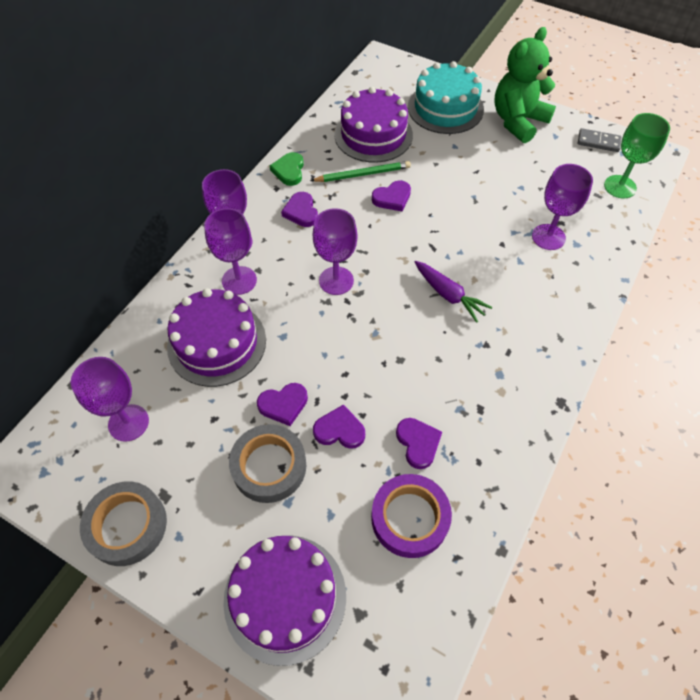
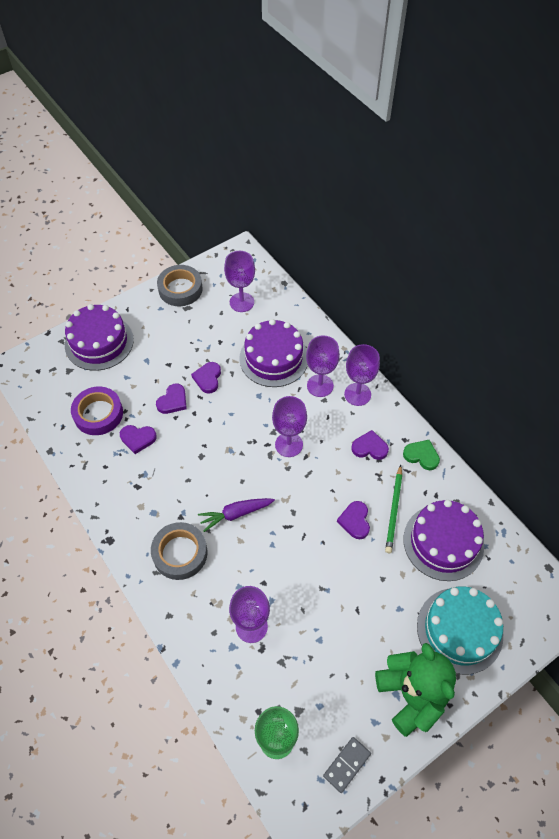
camera: 115 degrees right, 0 degrees up
grey tape [229,424,306,503] -> grey tape moved to [151,522,207,580]

